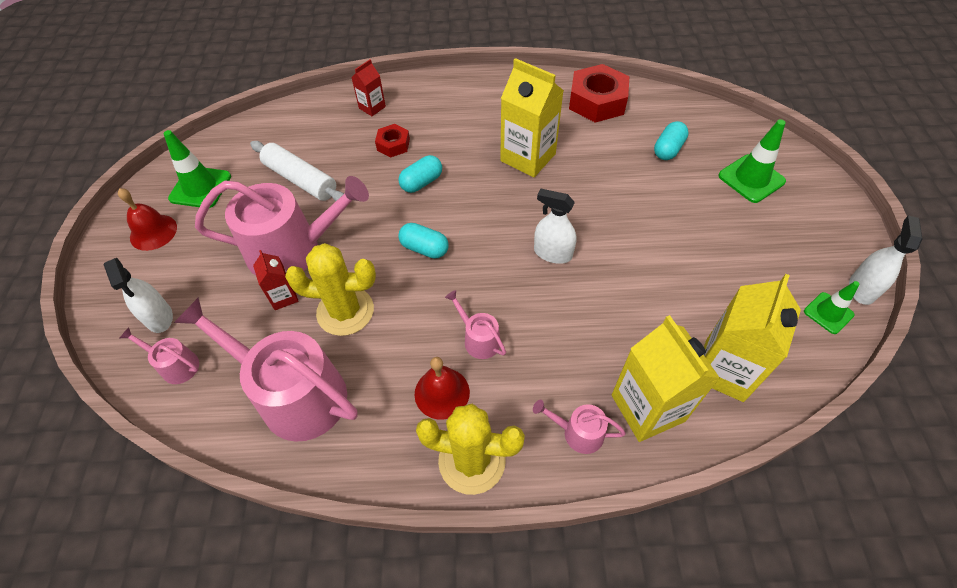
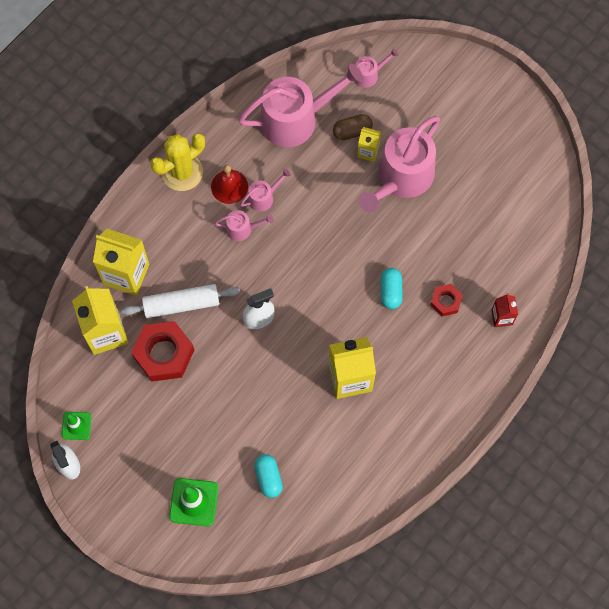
camera: 130 degrees right, 15 degrees up
white spray bottle [104,258,173,333] -> none
red bell [118,188,177,251] -> none
green traffic cone [164,130,231,208] -> none
white rolling pin [250,141,344,201] -> white rolling pin moved to [121,284,240,318]
red carton [253,250,299,310] -> yellow carton [357,127,381,162]
yellow cactus [285,243,376,336] -> none
turquoise capsule [398,223,449,259] -> none
pink watering can [533,400,626,454] -> pink watering can moved to [240,169,291,212]
red nut [569,64,630,123] -> red nut moved to [131,321,194,382]
none -> brown capsule [333,114,373,140]

